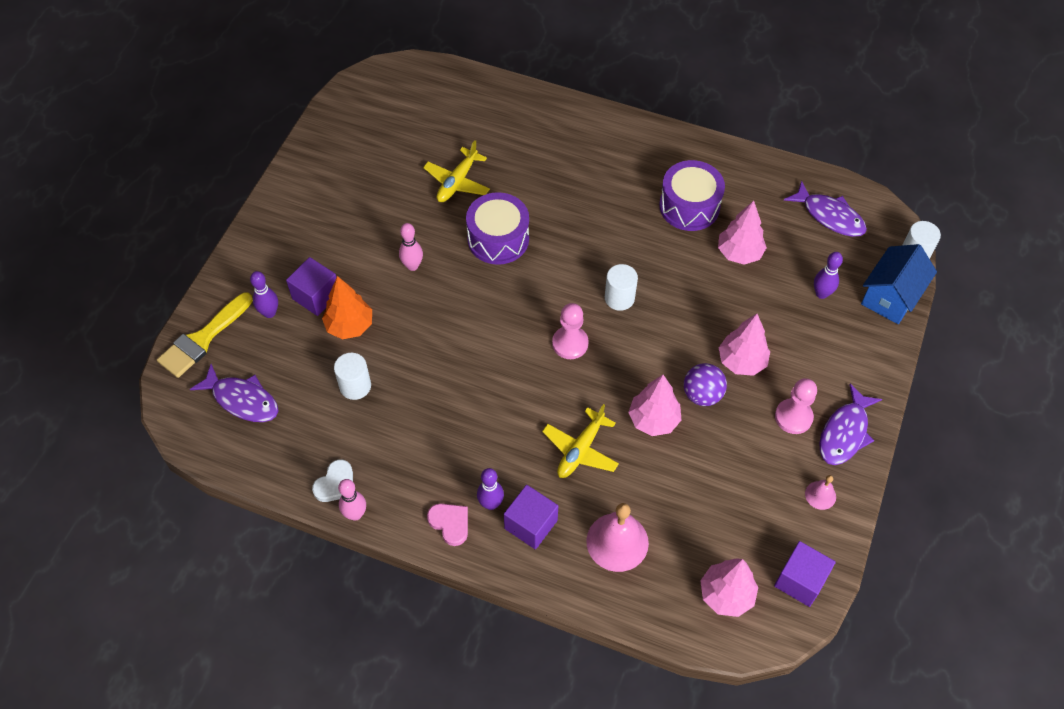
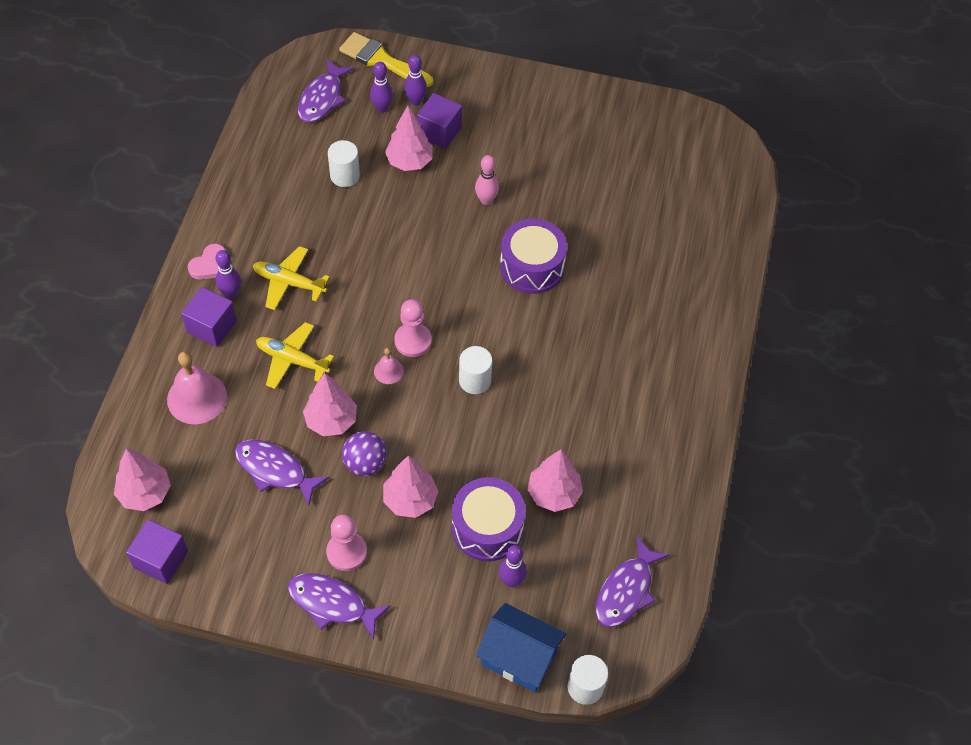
camera: 80 degrees right, 0 degrees up
white heart [312,460,353,502] -> none
orange tree [322,276,372,339] -> pink tree [385,106,433,171]
pink bowling pin [338,479,366,521] -> none
yellow plane [423,140,490,202] -> yellow plane moved to [253,246,330,310]
purple drum [659,160,725,231] -> purple drum moved to [452,477,526,561]
pink bell [805,475,836,510] -> pink bell moved to [374,348,404,384]
none -> purple fish [235,440,329,506]
none -> purple bowling pin [370,62,393,113]

